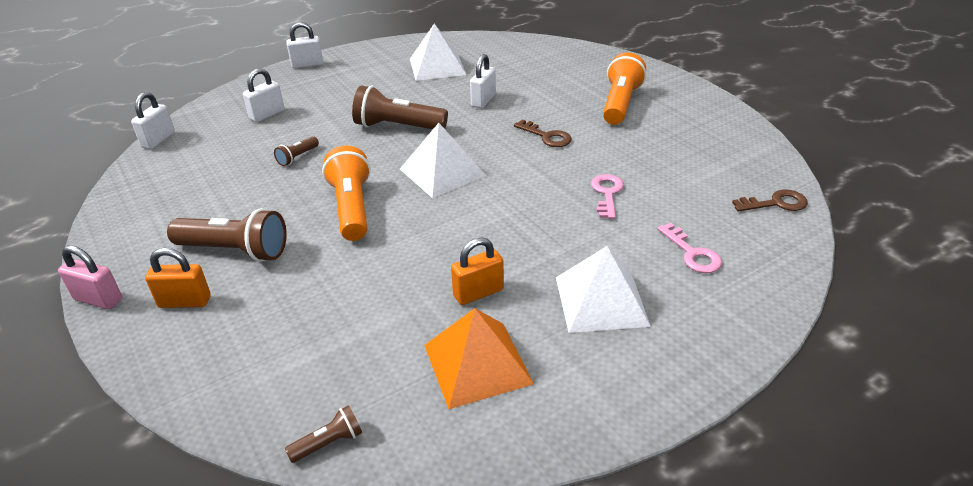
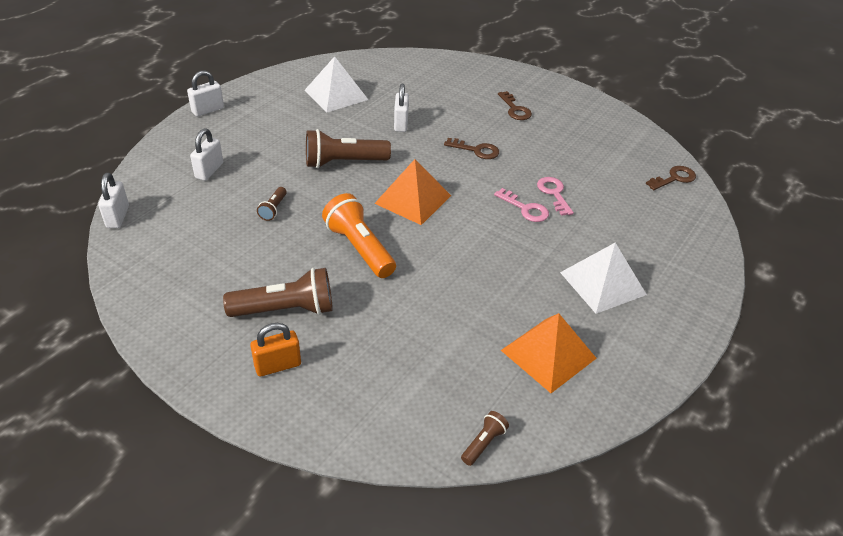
camera: 25 degrees left, 5 degrees up
pink padlock [58,246,123,310] -> none
white pyramid [400,123,486,198] -> orange pyramid [374,159,451,225]
orange padlock [451,237,504,305] -> none
orange flashlight [603,53,646,125] -> brown key [498,91,532,120]
pink key [657,223,722,273] -> pink key moved to [494,188,549,222]

